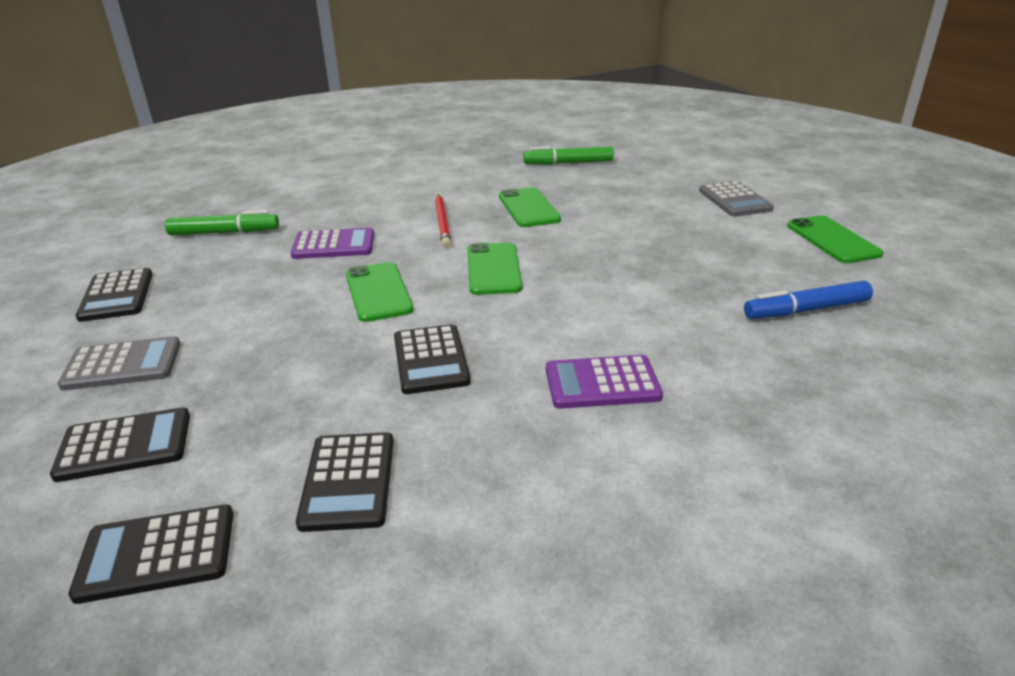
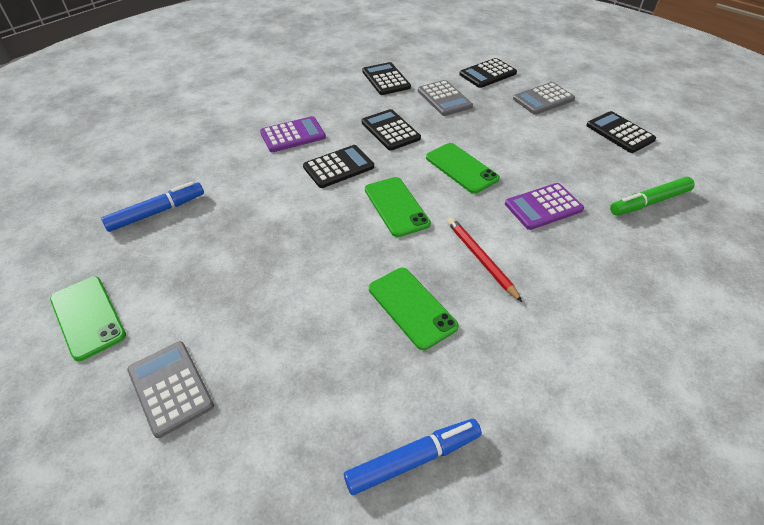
camera: 160 degrees right, 15 degrees up
black calculator [68,504,233,604] -> black calculator moved to [303,145,374,188]
green marker [523,147,614,165] -> blue marker [344,419,482,495]
none -> grey calculator [418,80,473,116]

